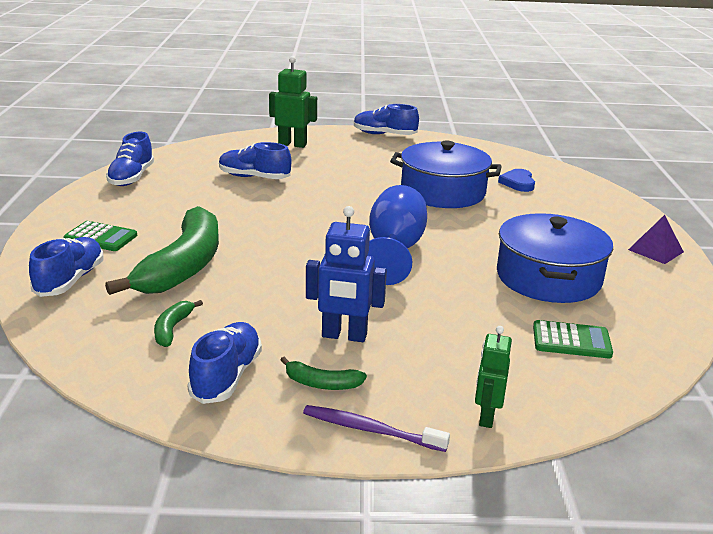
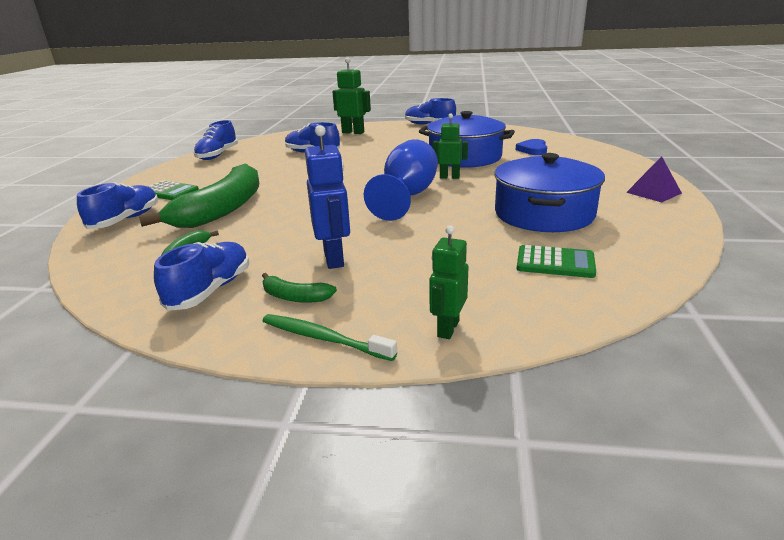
camera: 10 degrees right, 0 degrees up
purple toothbrush [303,405,450,452] -> green toothbrush [263,314,397,361]
blue robot [306,206,387,342] -> blue robot turned 120 degrees counterclockwise [305,125,350,269]
none -> green robot [433,114,468,179]

